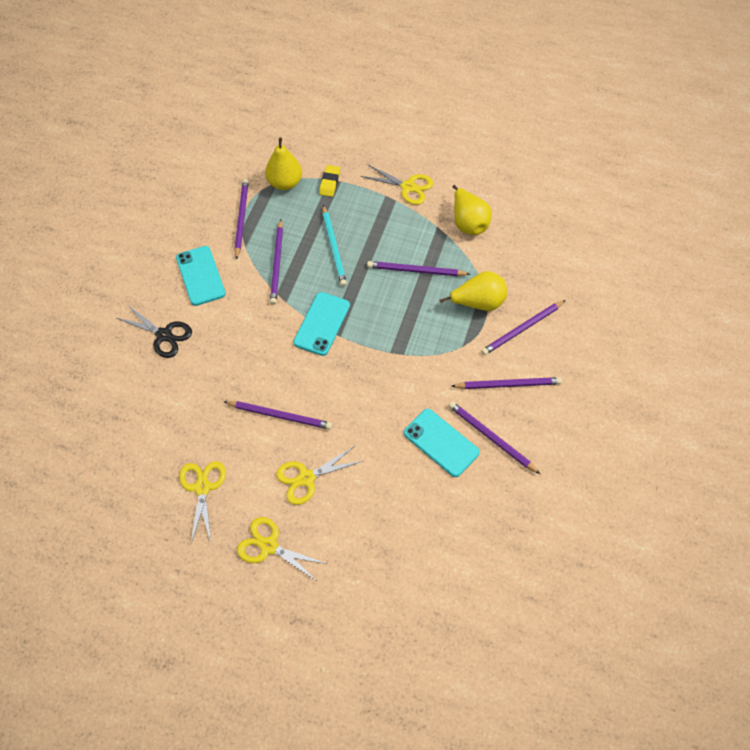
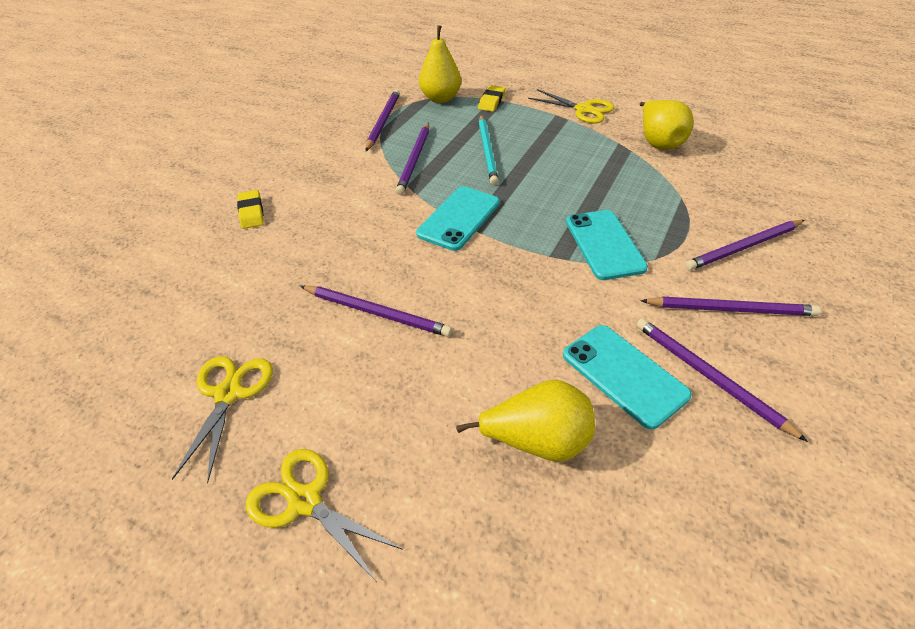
camera: 10 degrees right, 15 degrees down
black scissors [117,305,192,358] -> yellow eraser [237,190,264,229]
turquoise phone [176,246,226,306] -> turquoise phone moved to [566,210,648,280]
yellow scissors [276,446,363,505] -> none
purple pencil [367,261,470,276] -> none
yellow pear [439,271,507,311] -> yellow pear moved to [456,379,595,462]

